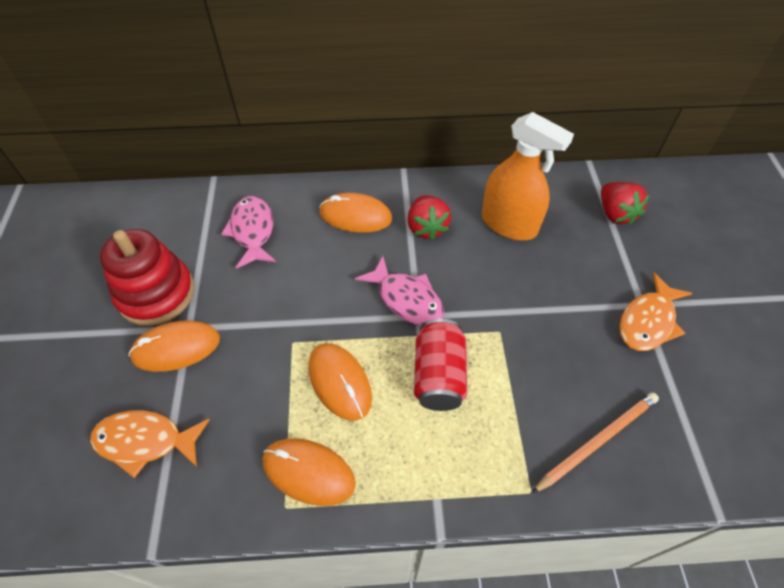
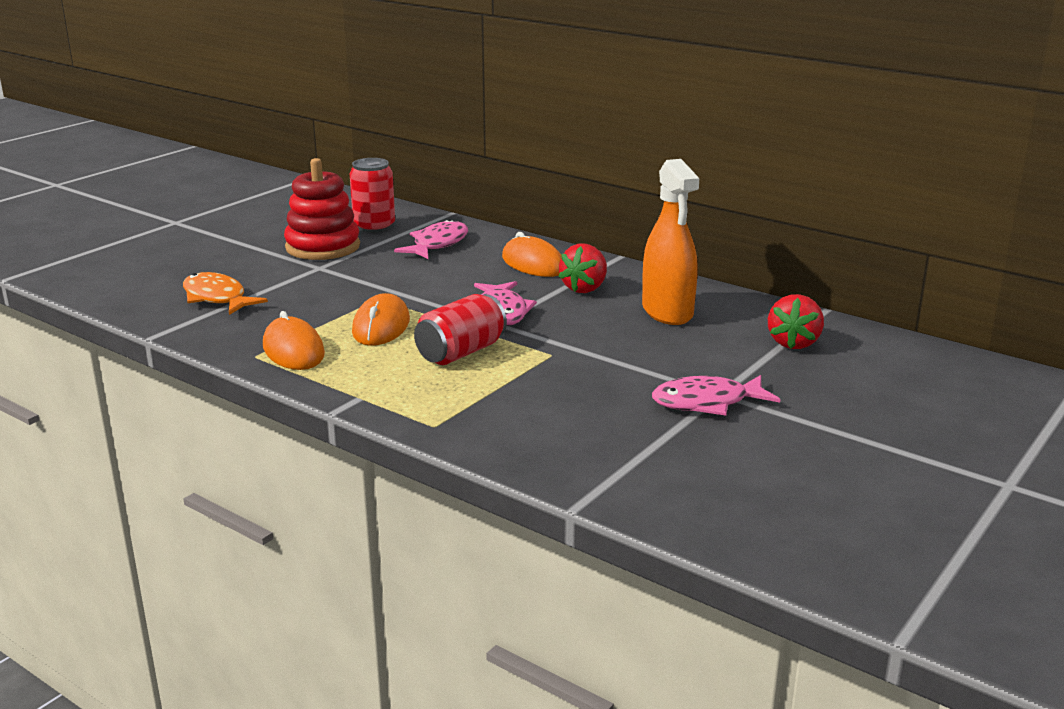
camera: 40 degrees right, 30 degrees down
orange mouse [128,320,220,372] -> none
orange pencil [532,392,659,493] -> none
orange fish [620,273,693,351] -> pink fish [652,375,780,416]
none -> red can [350,158,395,233]

